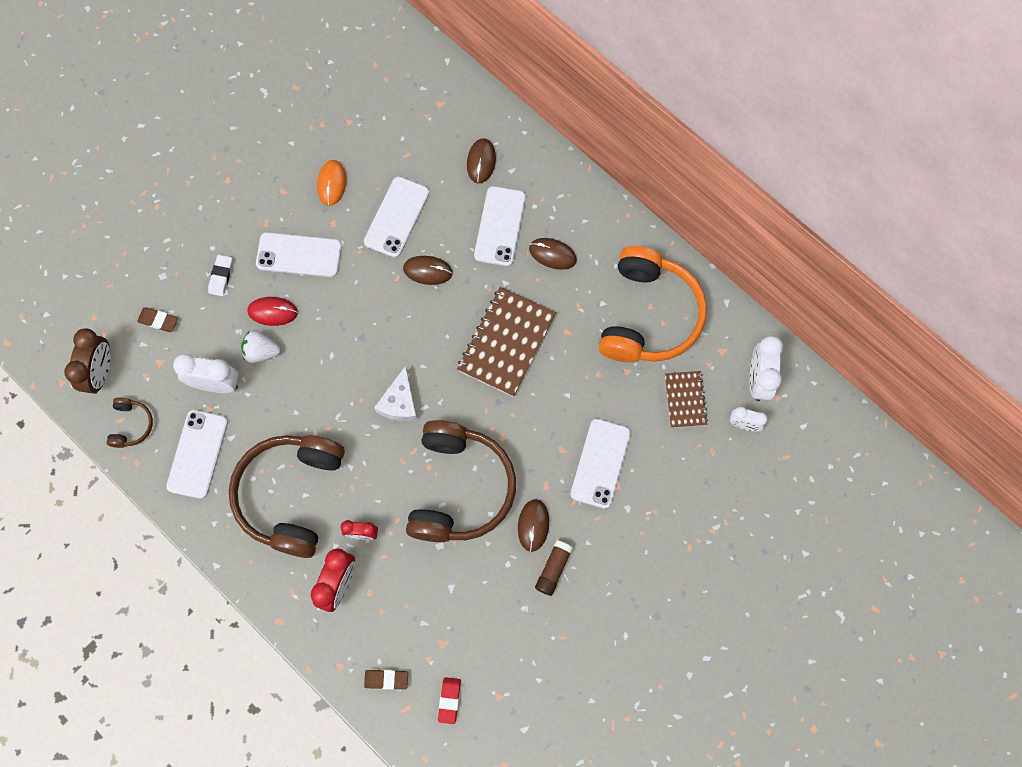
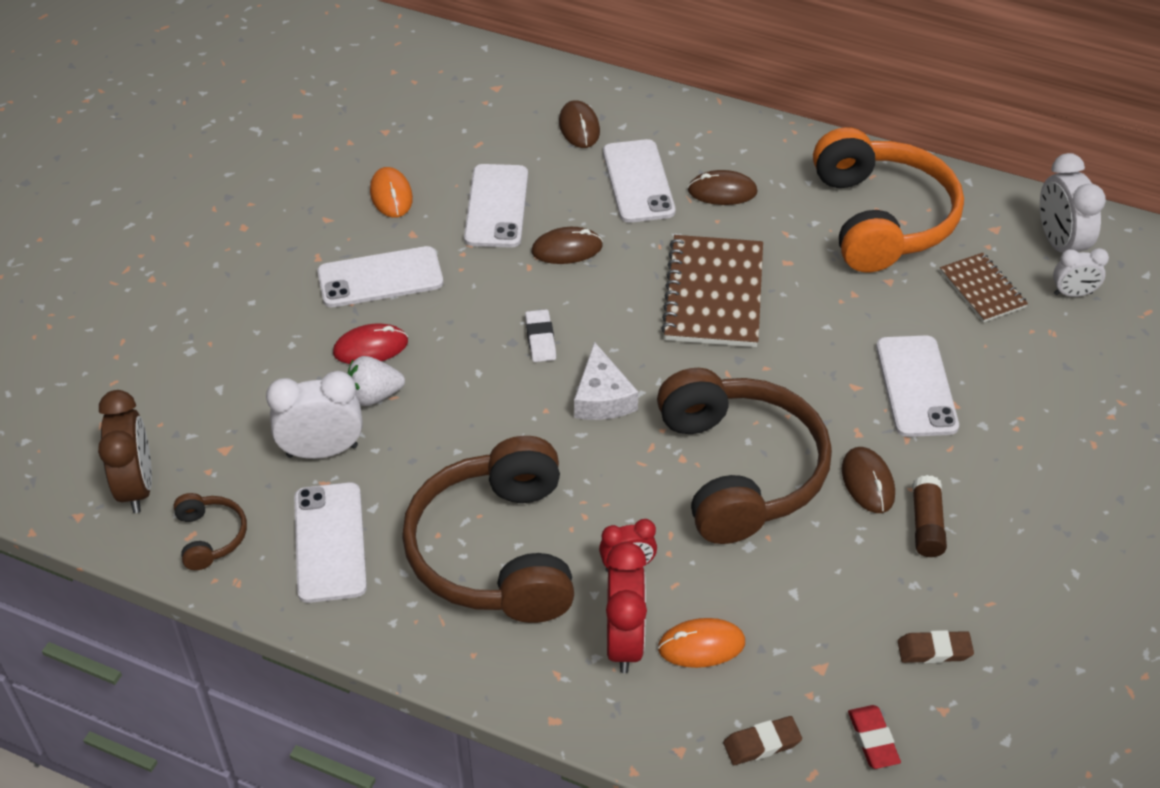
camera: 20 degrees left, 25 degrees down
brown eraser [137,307,178,332] -> brown eraser moved to [898,630,974,663]
white eraser [208,255,233,296] -> white eraser moved to [525,309,556,362]
none -> orange mouse [658,618,745,668]

